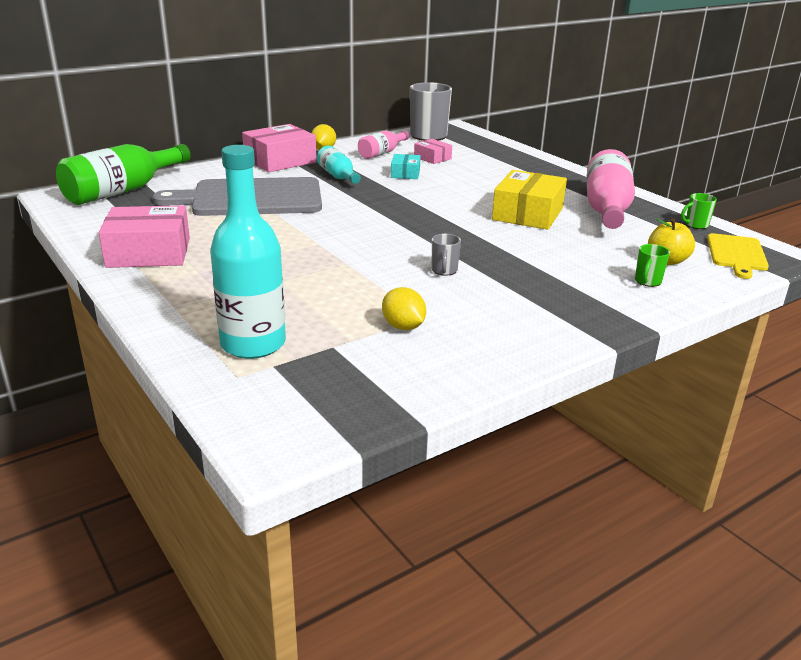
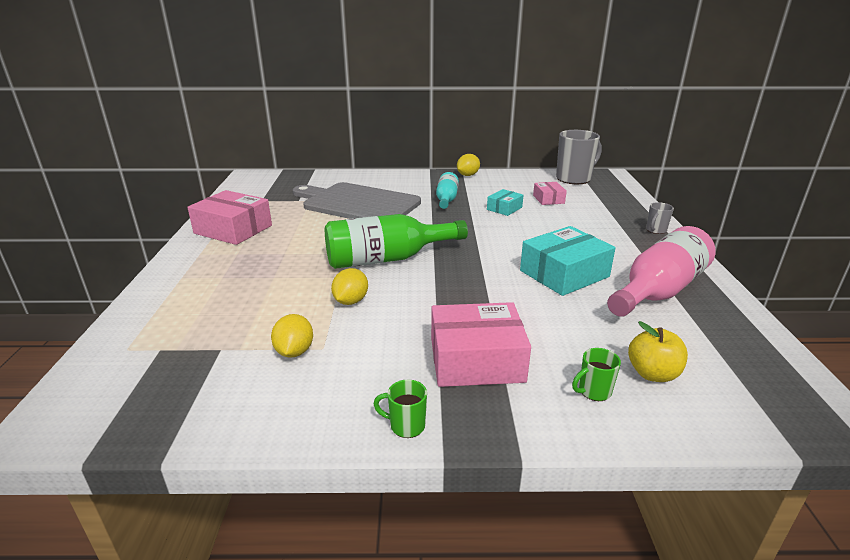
camera: 35 degrees right, 0 degrees up
green bottle [56,144,191,205] -> green bottle moved to [325,214,468,269]
turquoise bottle [210,145,286,359] -> none
pink box [242,124,317,172] -> pink box moved to [431,302,531,387]
pink bottle [358,131,409,159] -> none
grey mug [432,234,461,276] -> grey mug moved to [646,202,674,234]
yellow box [492,170,567,230] -> turquoise box [520,226,616,296]
green mug [681,193,717,229] -> green mug moved to [374,380,427,438]
yellow cutting board [707,233,769,279] -> none
none -> yellow lemon [331,268,368,305]

